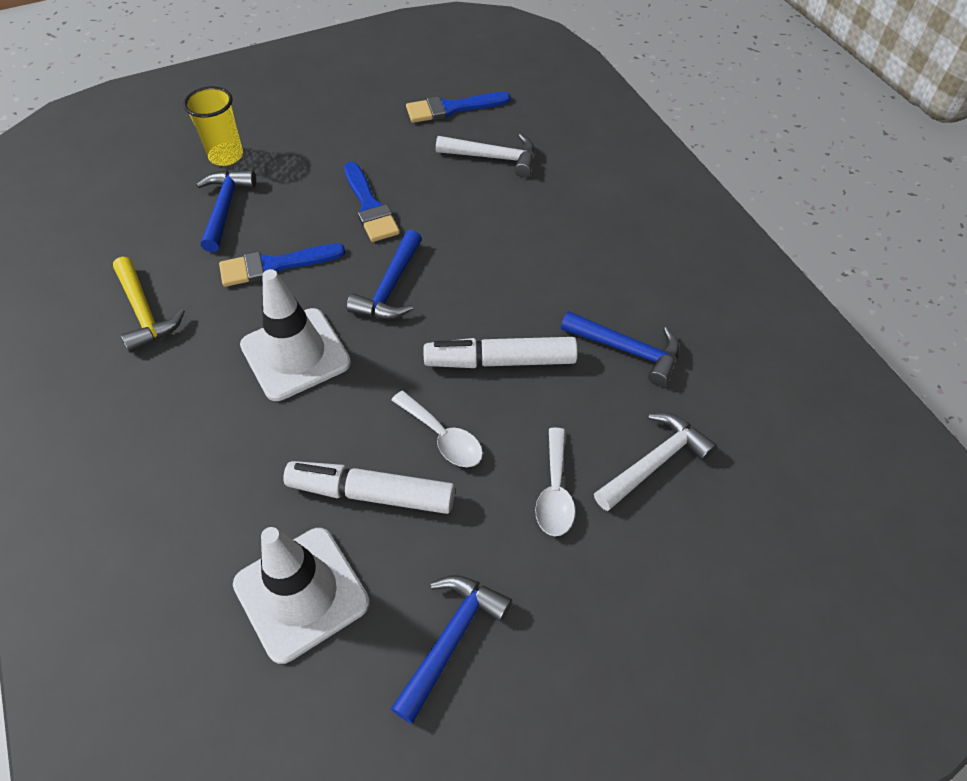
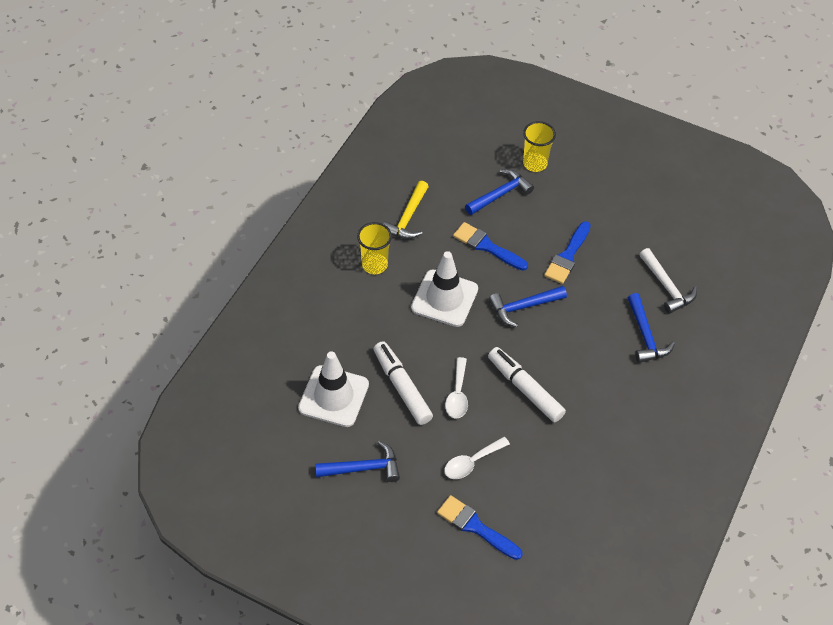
camera: 50 degrees right, 0 degrees up
blue brush [406,92,511,123] -> blue brush moved to [437,495,523,560]
blue hammer [561,311,680,386] -> blue hammer moved to [628,293,675,363]
white hammer [594,413,717,511] -> none
none -> yellow cup [357,222,392,274]

